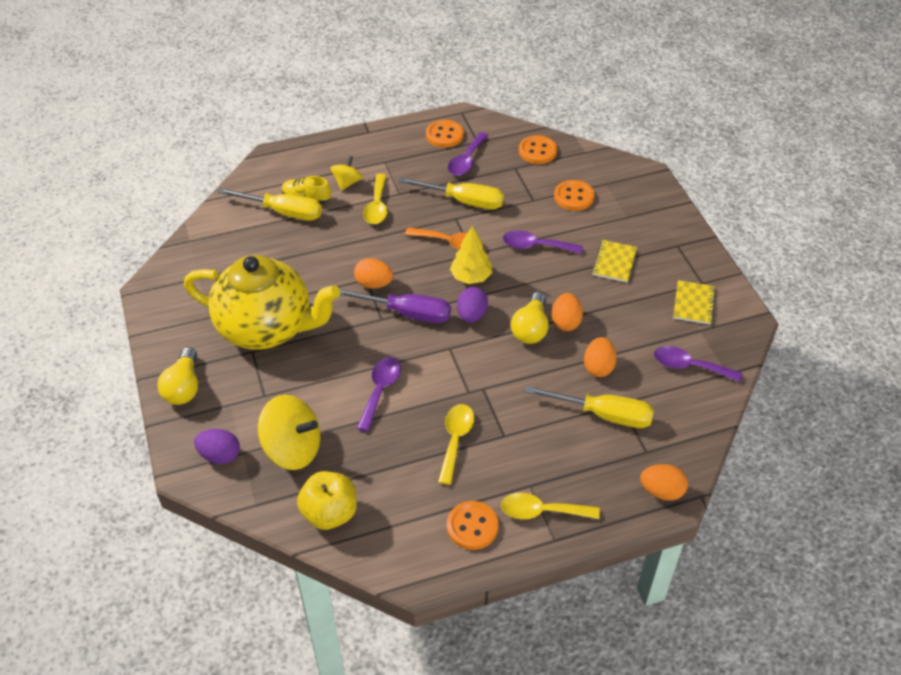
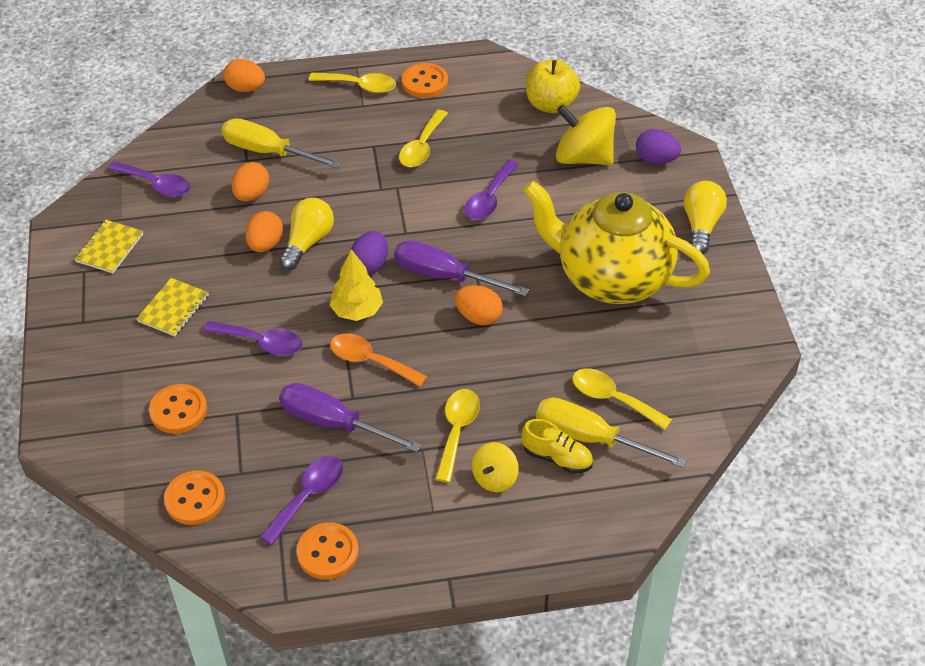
camera: 170 degrees left, 0 degrees up
yellow screwdriver [398,177,504,210] -> purple screwdriver [279,383,422,452]
none -> yellow spoon [572,368,672,430]

